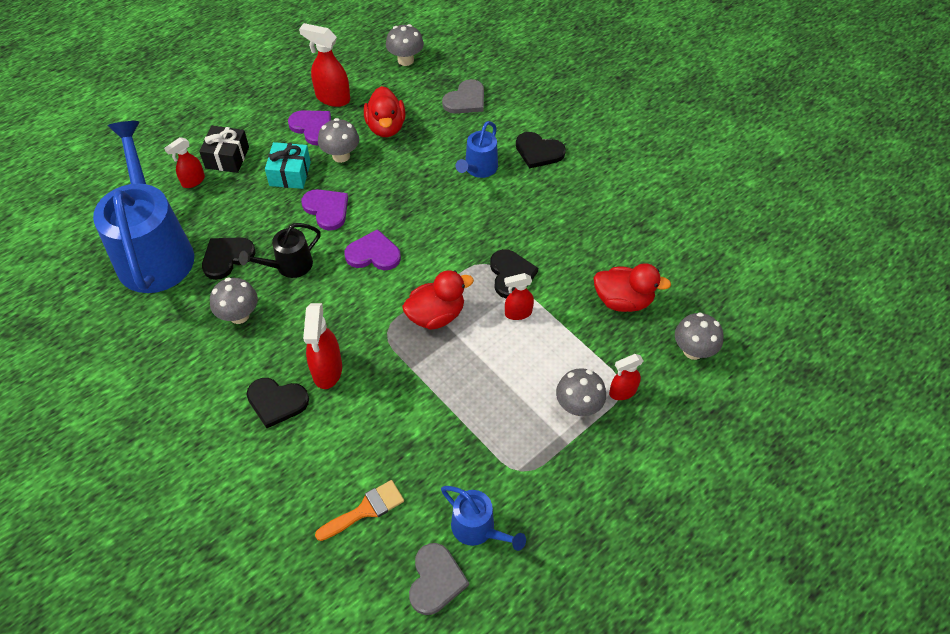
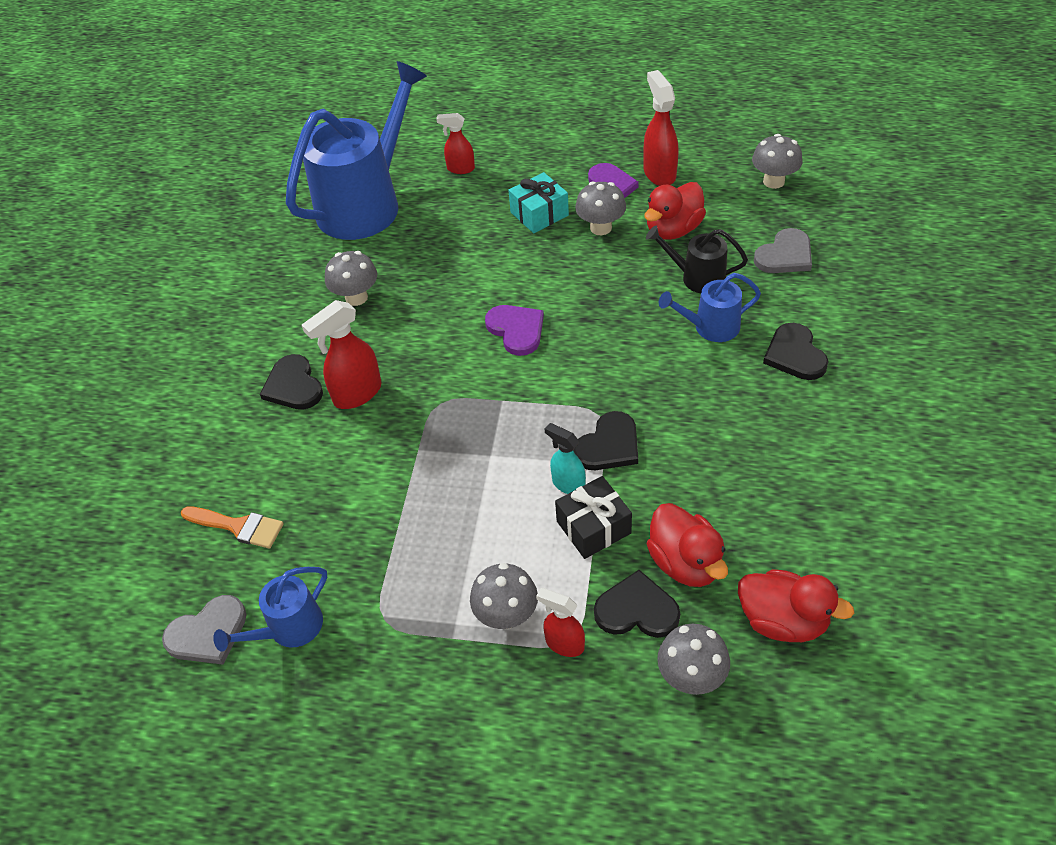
camera: 55 degrees right, 5 degrees down
black gift [199,126,249,173] -> black gift moved to [555,476,632,559]
black heart [202,237,255,280] -> black heart moved to [594,570,680,638]
black watering can [239,223,321,278] -> black watering can moved to [646,225,748,293]
purple heart [301,189,348,231] -> none
red duck [402,270,474,330] -> red duck moved to [738,569,854,642]
blue watering can [441,486,526,551] -> blue watering can turned 45 degrees clockwise [213,567,327,651]
grey heart [442,79,484,114] -> grey heart turned 45 degrees counterclockwise [754,228,812,273]
red spray bottle [504,273,534,320] -> turquoise spray bottle [545,423,586,494]

